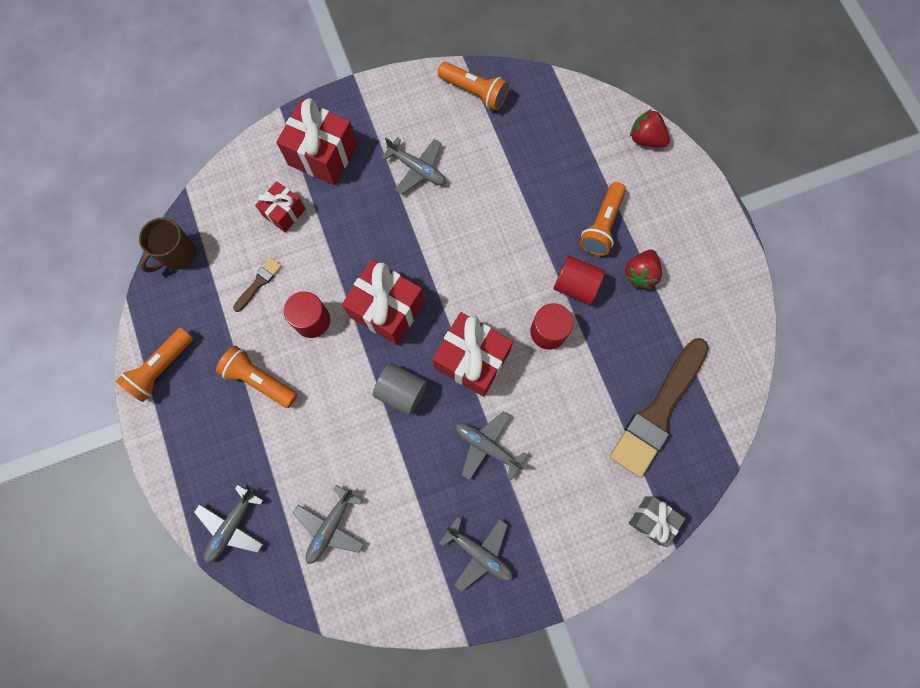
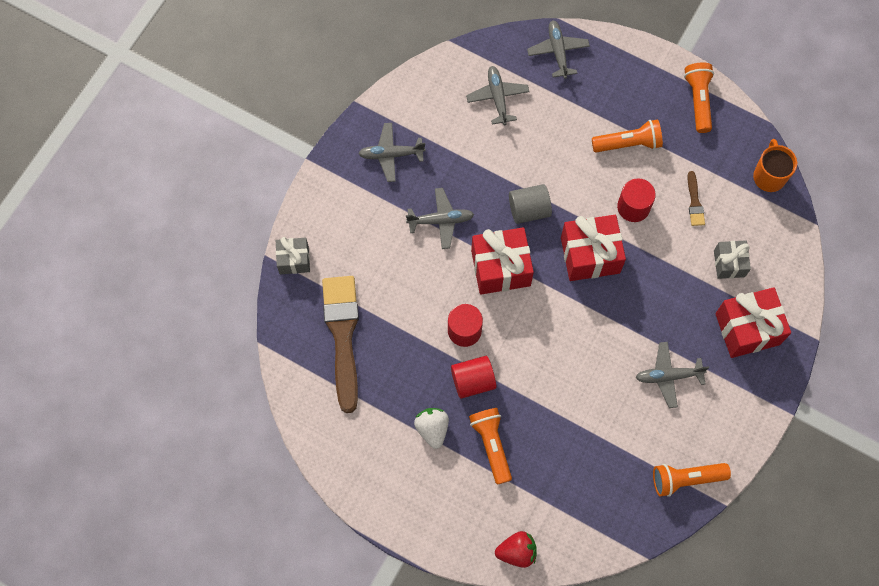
camera: 140 degrees right, 5 degrees down
brown mug [139,218,196,273] -> orange mug [753,139,797,192]
red gift [255,181,306,233] -> grey gift [714,240,751,279]
red strawberry [624,250,662,289] -> white strawberry [414,408,449,449]

